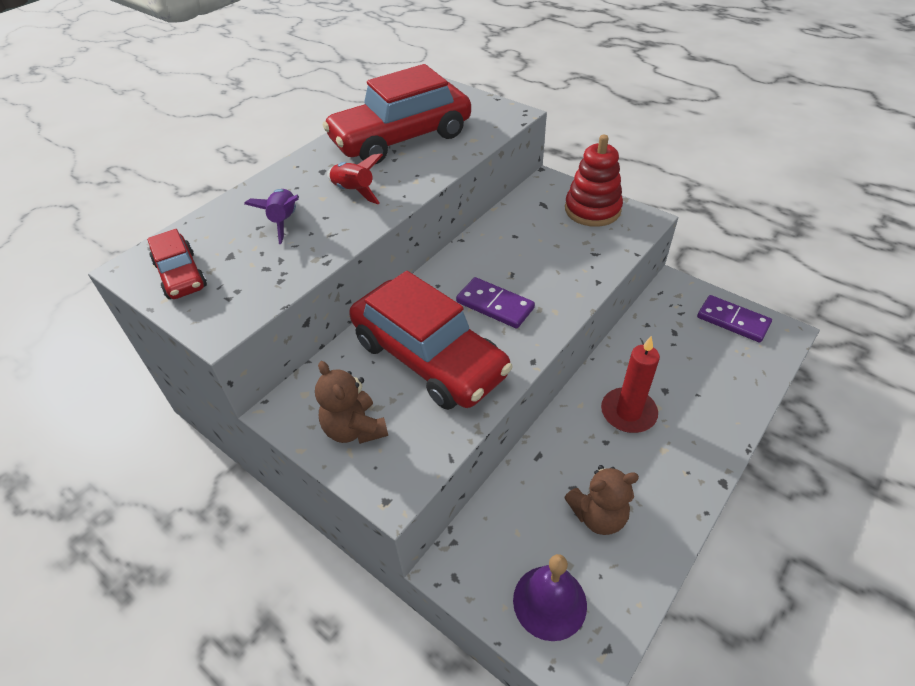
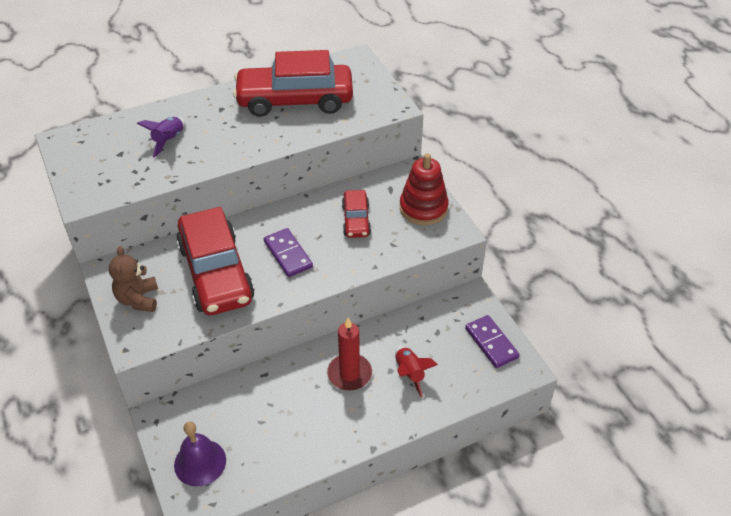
camera: 25 degrees right, 0 degrees up
red car [147,229,207,299] -> red car moved to [342,190,371,238]
red rocket [327,153,383,204] -> red rocket moved to [395,346,438,398]
brown teddy bear [564,465,639,535] -> none

